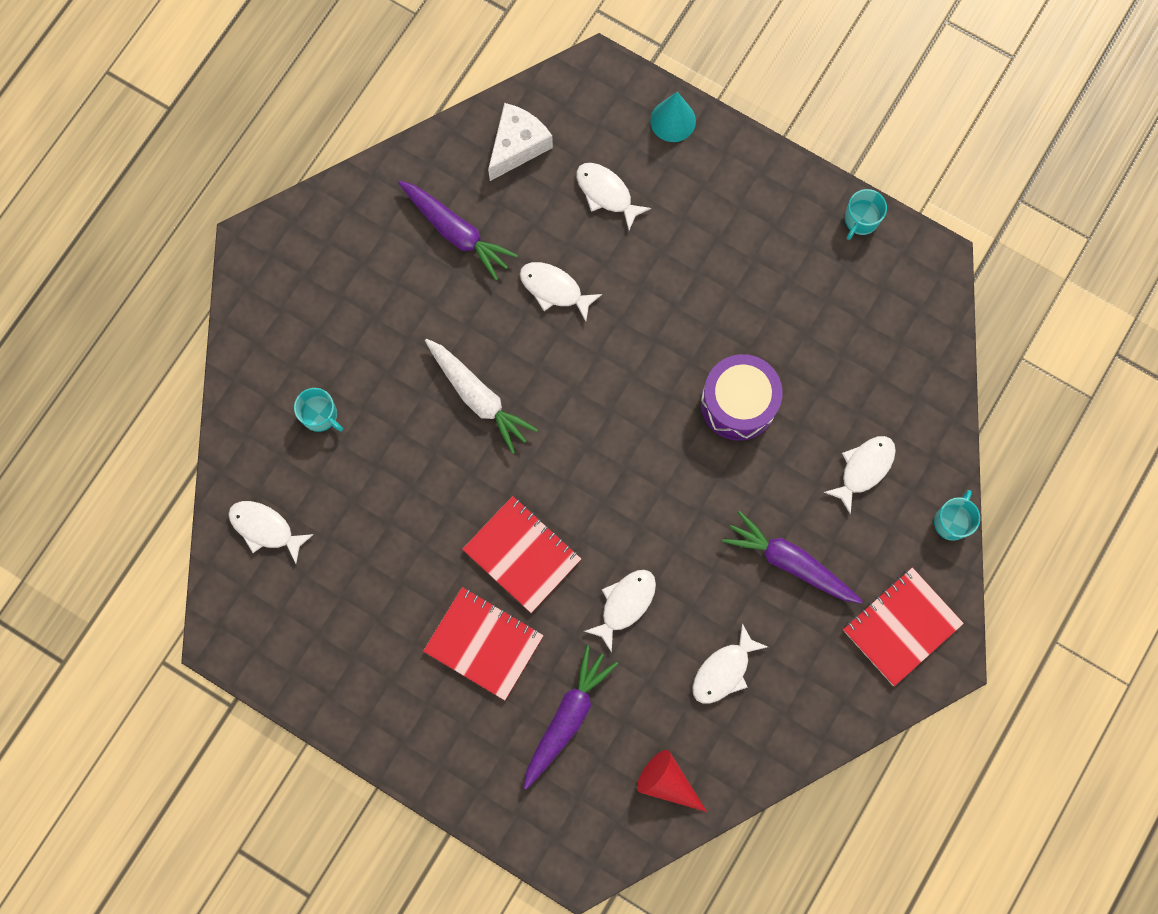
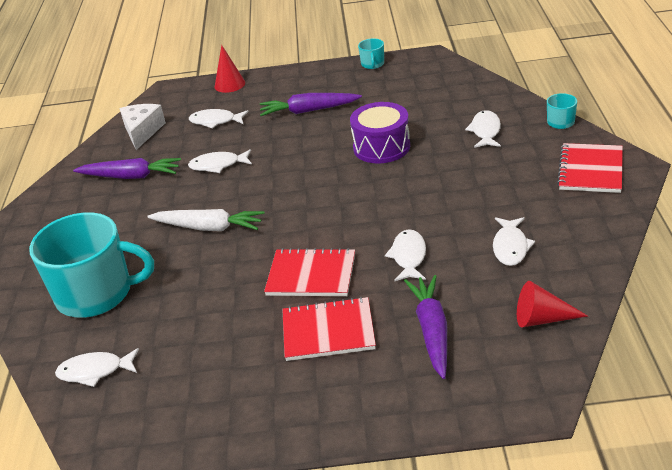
camera: 30 degrees left, 40 degrees down
turquoise mug [294,388,343,432] -> turquoise mug [29,212,154,318], size x2.44
turquoise cone [650,92,696,142] -> red cone [215,45,245,93]
purple carrot [722,511,863,604] -> purple carrot moved to [260,93,362,116]

